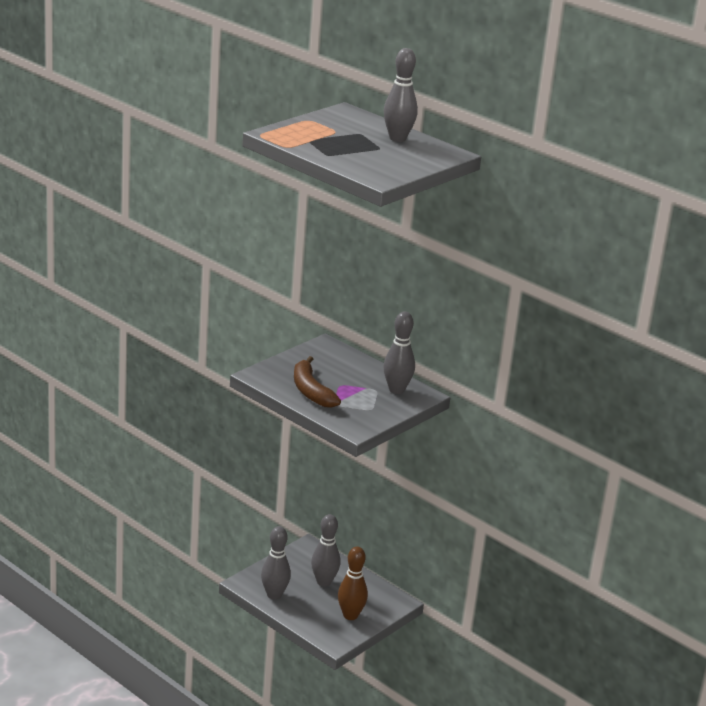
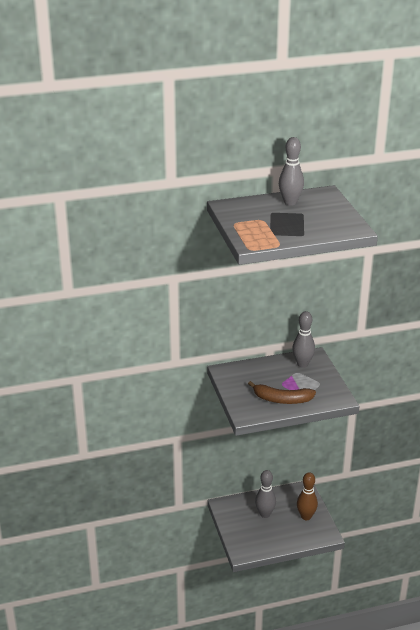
camera: 55 degrees left, 5 degrees up
grey bowling pin [261,526,291,600] -> none

